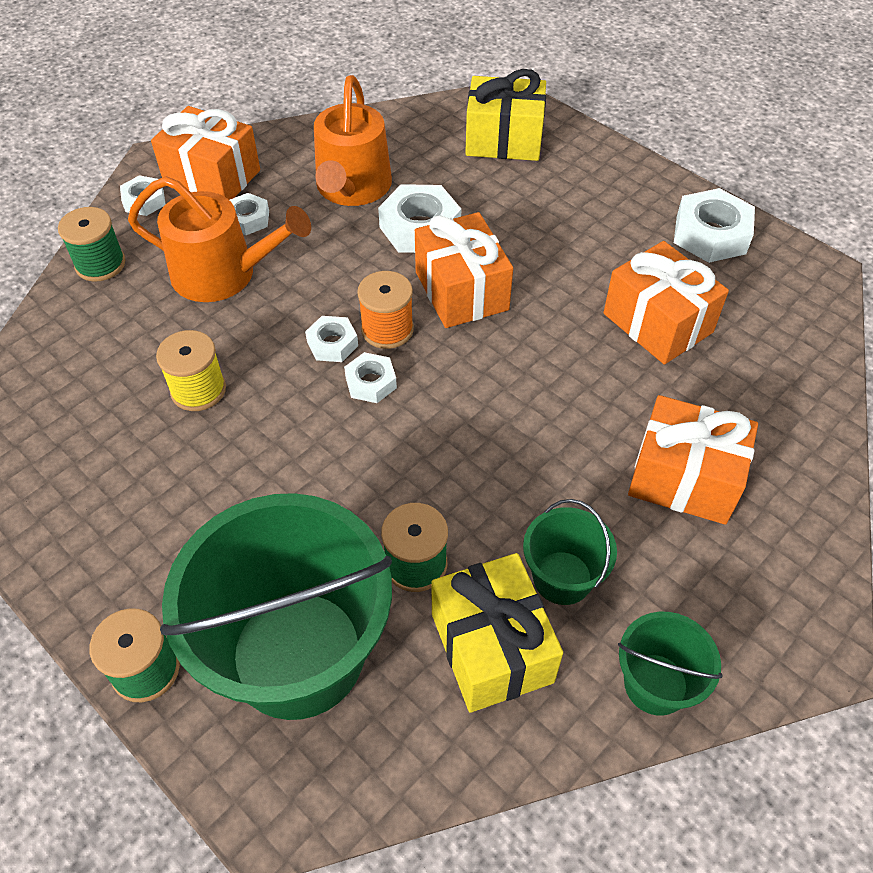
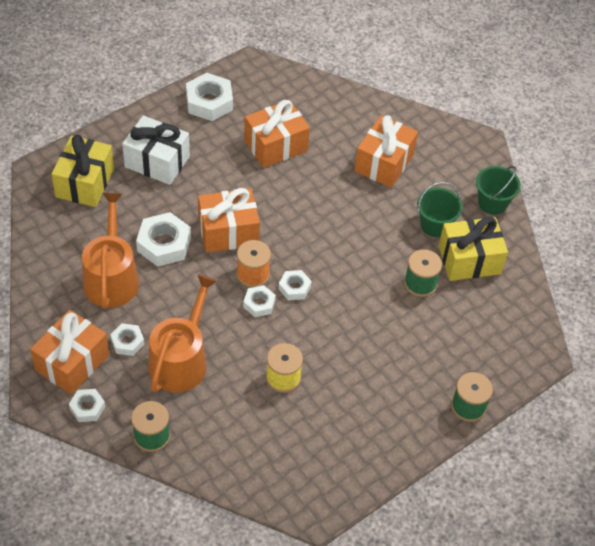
camera: 85 degrees left, 0 degrees up
green bucket [160,493,392,720] -> none
orange watering can [314,75,392,206] -> orange watering can turned 105 degrees counterclockwise [82,193,139,309]
none -> white gift [122,115,190,185]

